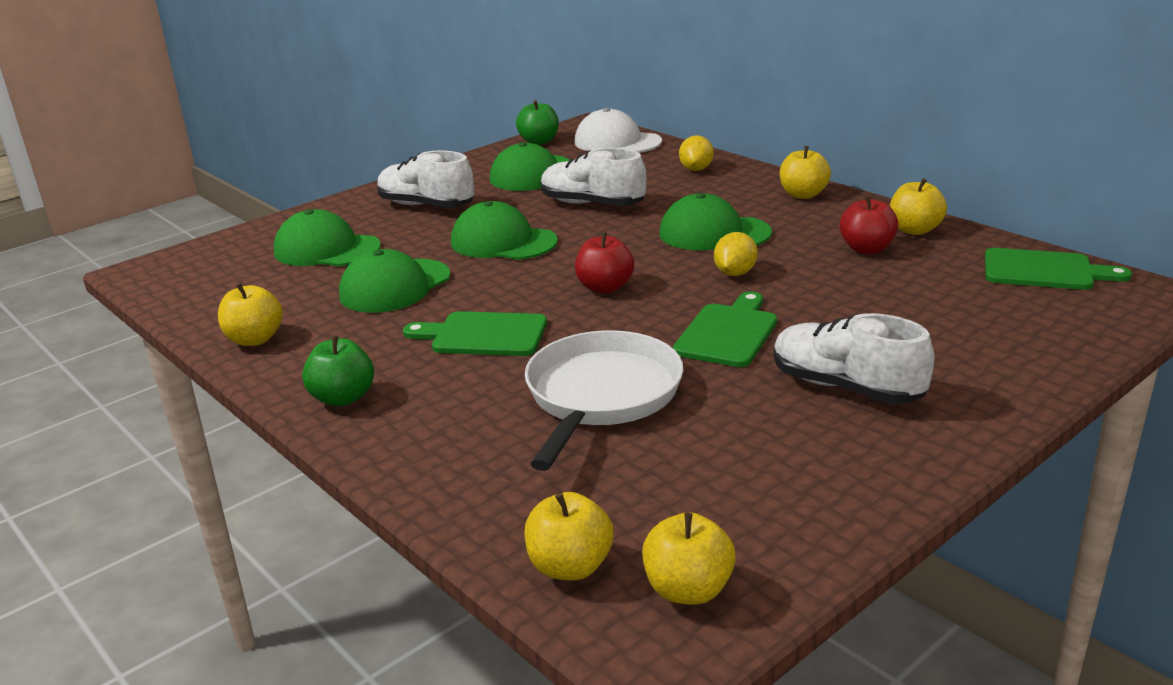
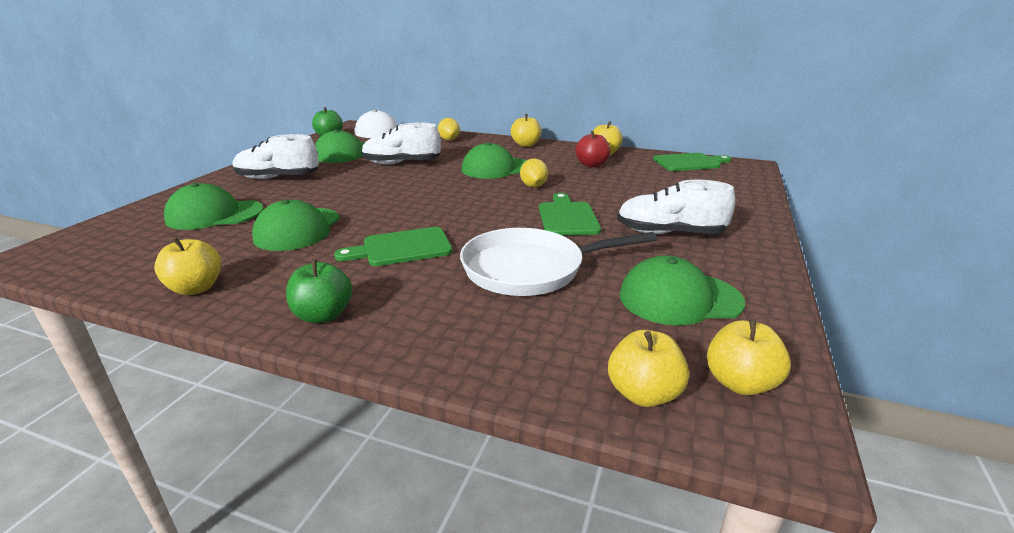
camera: 30 degrees left, 0 degrees up
green cap [451,201,558,260] -> green cap moved to [619,256,745,326]
white pan [525,330,683,471] -> white pan turned 90 degrees counterclockwise [460,228,657,296]
red apple [575,232,634,293] -> none

